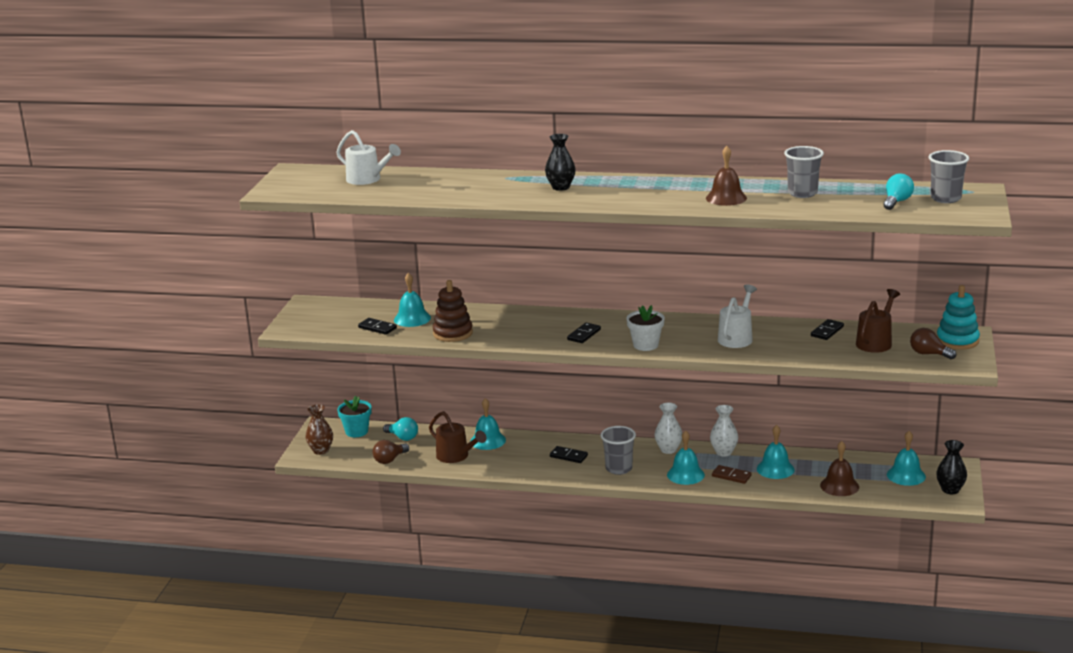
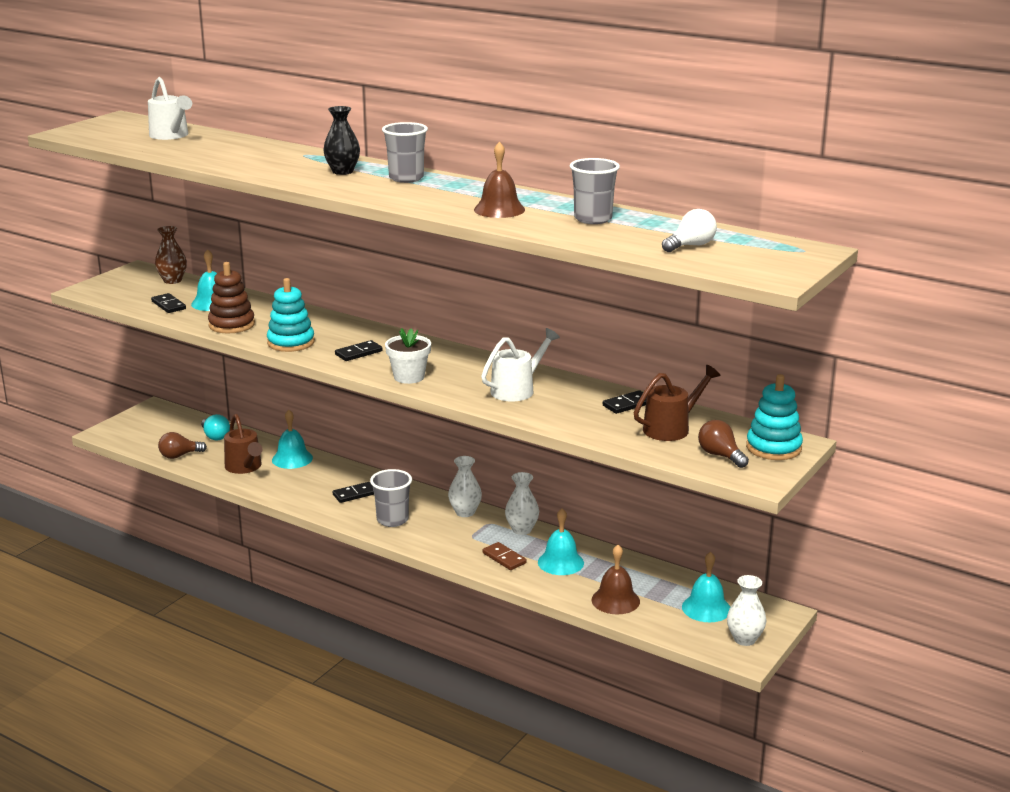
camera: 20 degrees right, 0 degrees up
brown vase [305,404,333,455] -> brown vase moved to [155,226,187,284]
turquoise flower pot [337,396,372,437] -> none
black domino [550,446,588,463] -> black domino turned 75 degrees counterclockwise [333,482,374,503]
turquoise bell [667,430,705,485] -> none
turquoise light bulb [883,173,914,210] -> white light bulb [662,209,717,252]
grey cup [929,150,969,203] -> grey cup moved to [382,122,428,183]
black vase [936,440,967,494] -> white vase [727,575,766,646]
none -> turquoise stacking toy [267,278,315,352]

